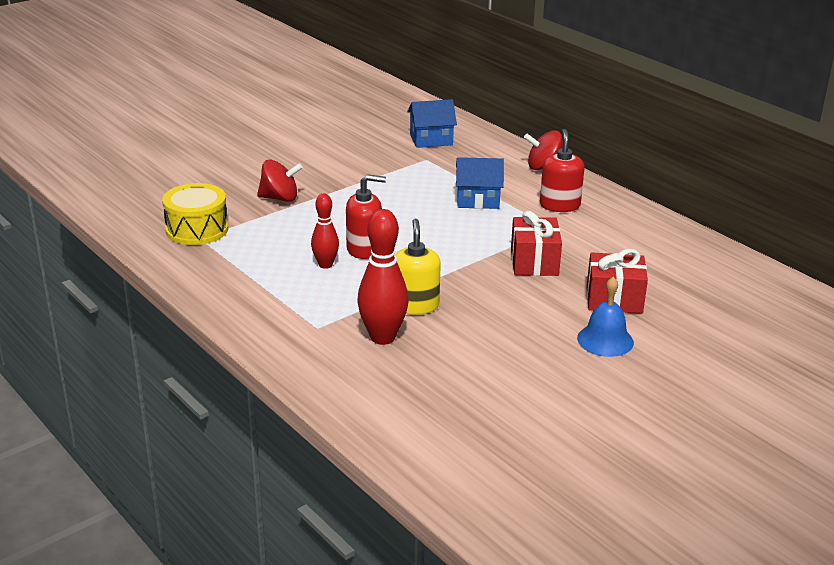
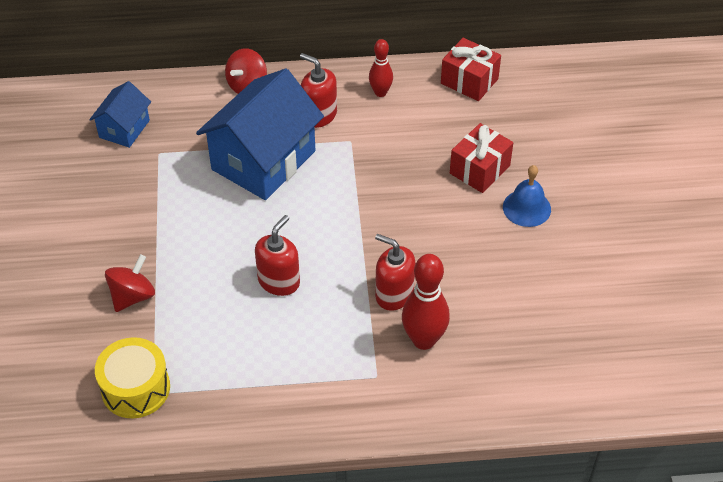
camera: 55 degrees left, 20 degrees up
red bowling pin [311,193,339,269] -> red bowling pin moved to [369,39,393,97]
yellow soap dispenser [395,218,441,315] -> red soap dispenser [375,234,416,311]
blue house [456,157,504,209] -> blue house [196,68,324,200], size x1.94
red gift [511,211,562,276] -> red gift moved to [441,38,501,101]

